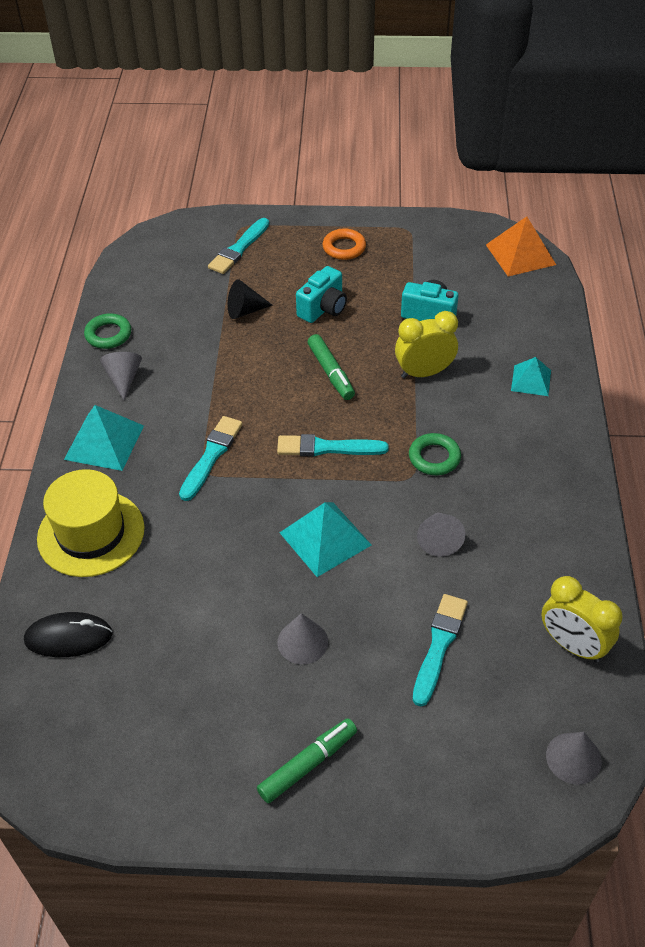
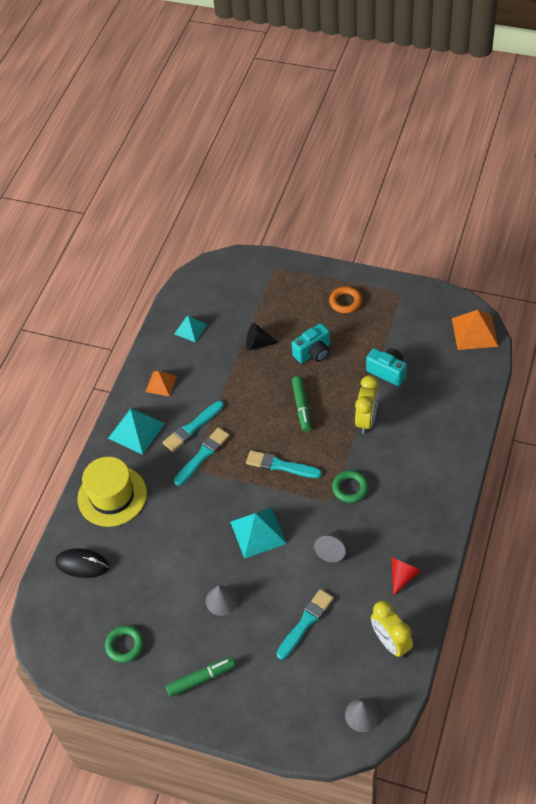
camera: 20 degrees right, 5 degrees up
green ring [84,313,131,349] -> green ring moved to [105,625,144,663]
grey cone [100,352,142,400] -> orange pyramid [146,371,177,396]
turquoise brush [208,218,269,274] -> turquoise brush moved to [163,401,224,452]
yellow clock [395,311,458,379] -> yellow clock turned 105 degrees clockwise [355,375,379,434]
turquoise pyramid [511,357,551,396] -> turquoise pyramid moved to [174,316,208,342]
none -> red cone [392,558,422,596]

